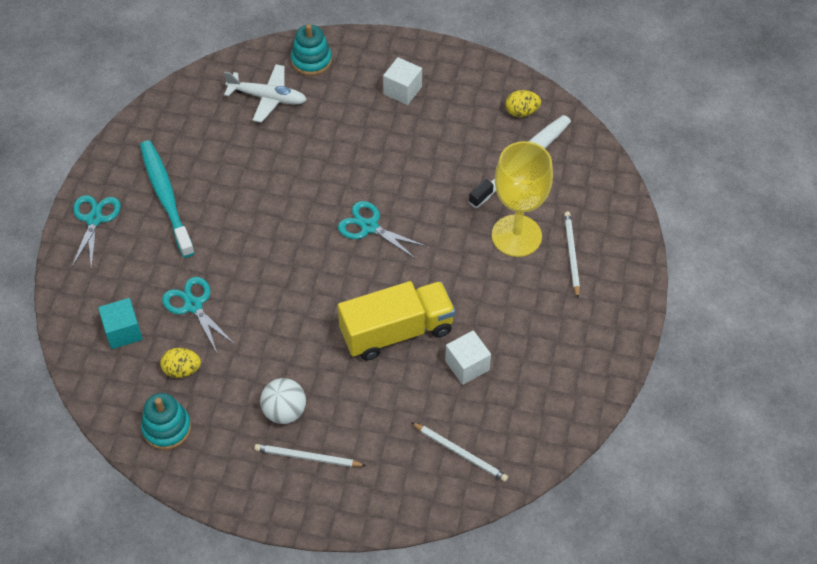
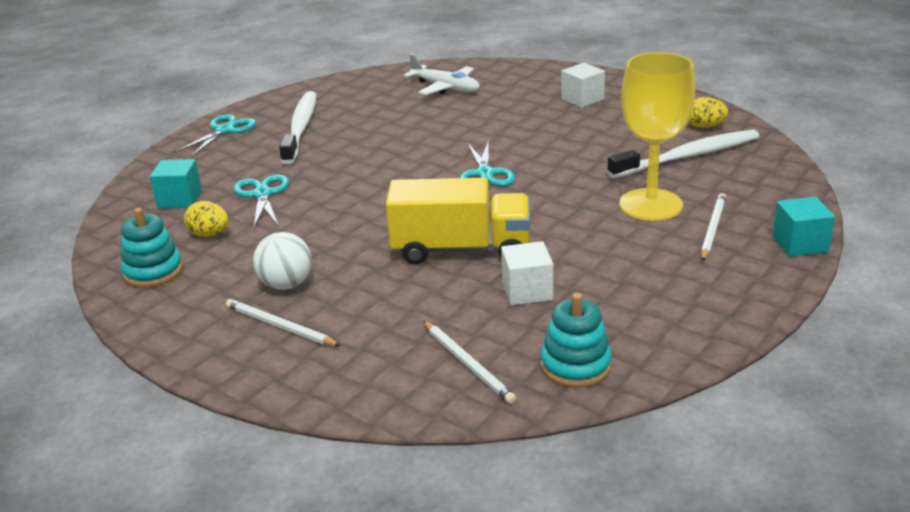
camera: 25 degrees right, 25 degrees down
turquoise toothbrush [140,141,195,258] -> white toothbrush [279,91,316,164]
turquoise stacking toy [291,24,332,76] -> turquoise stacking toy moved to [540,293,612,388]
turquoise scissors [338,201,426,259] -> turquoise scissors turned 150 degrees counterclockwise [460,142,515,186]
none -> turquoise cube [772,197,835,257]

